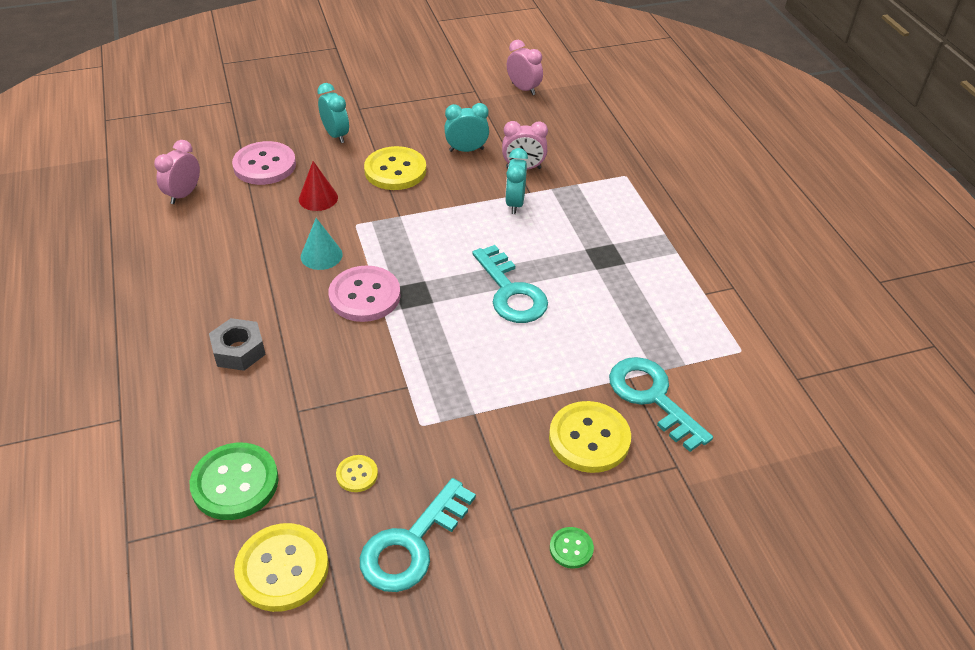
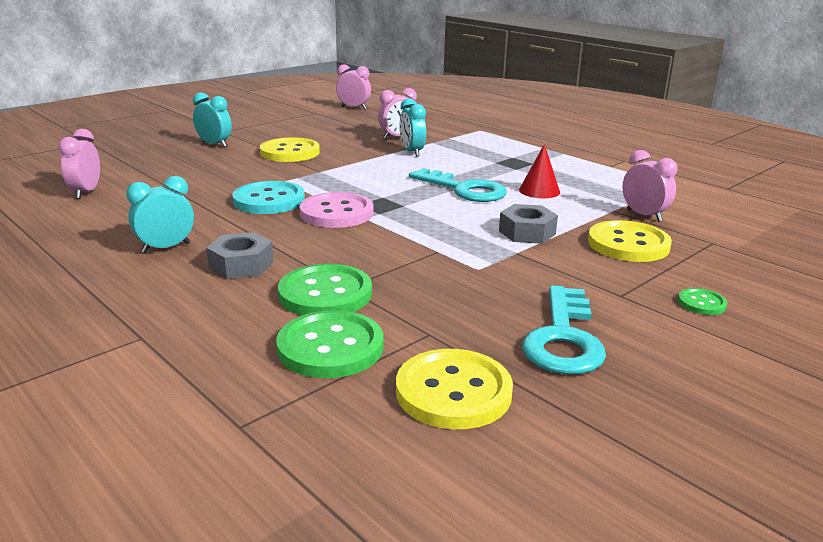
camera: 25 degrees left, 20 degrees down
pink button [232,141,296,185] -> none
red cone [299,161,338,211] -> red cone moved to [519,144,560,198]
turquoise cone [301,218,343,270] -> turquoise button [232,181,305,214]
yellow button [336,455,378,492] -> none
turquoise clock [444,103,489,152] -> turquoise clock moved to [126,176,194,253]
turquoise key [609,357,713,452] -> pink clock [622,150,678,222]
none -> green button [278,264,372,315]
none -> grey nut [499,204,558,244]

